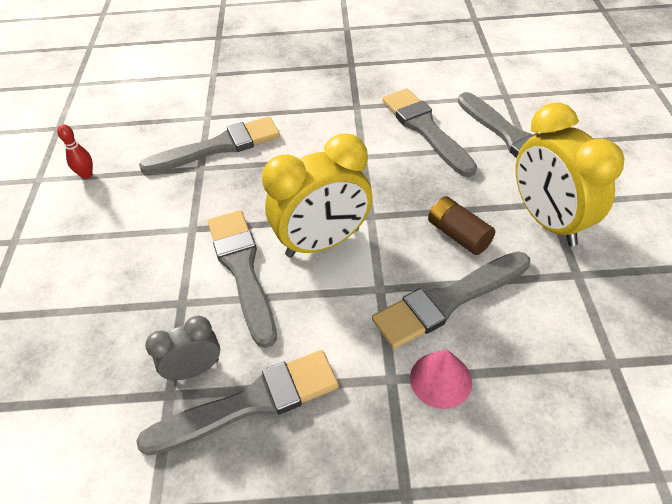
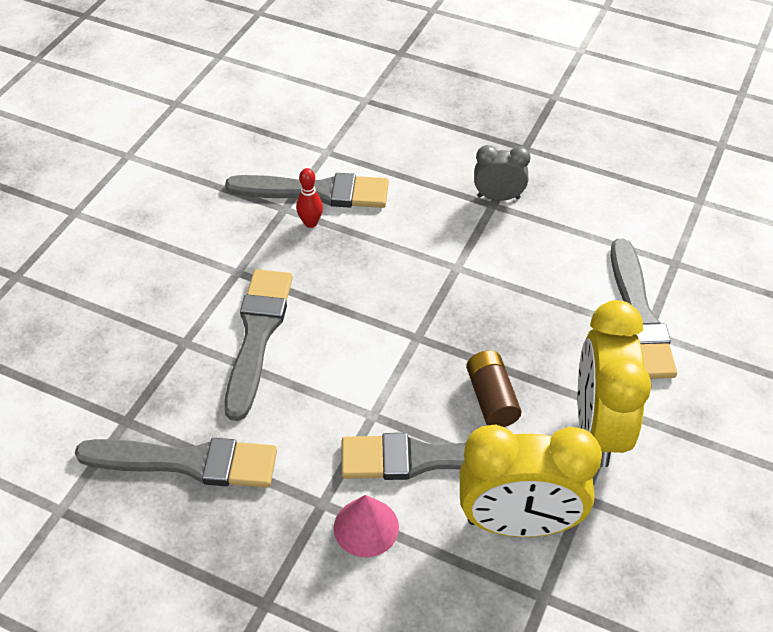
camera: 25 degrees right, 0 degrees up
red bowling pin [57,124,93,179] -> red bowling pin moved to [296,168,323,228]
grey clock [145,316,220,381] -> grey clock moved to [474,145,531,201]
yellow clock [262,134,372,257] -> yellow clock moved to [460,425,602,537]
grey brush [383,89,477,177] -> none

